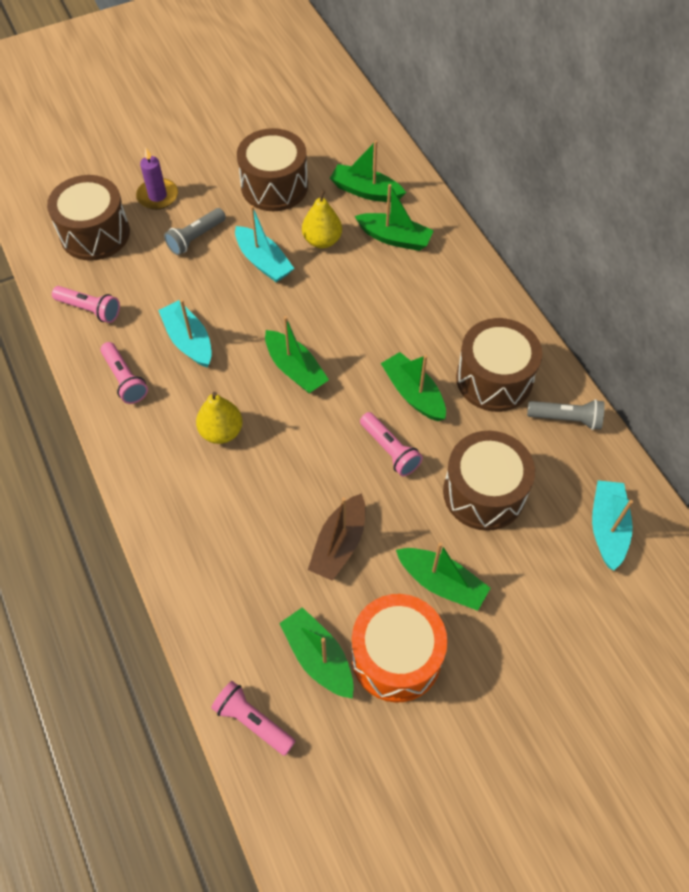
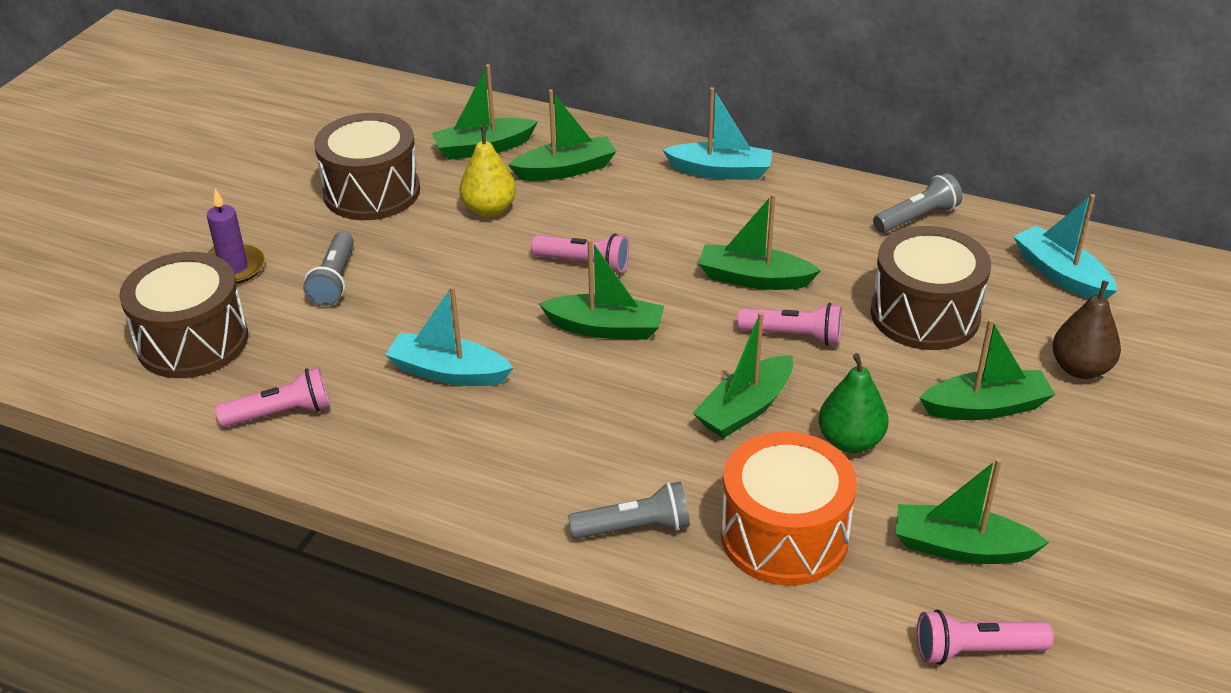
camera: 40 degrees left, 20 degrees down
pink flashlight [100,342,148,404] -> pink flashlight moved to [531,234,629,273]
yellow pear [196,392,243,444] -> none
turquoise boat [235,205,294,282] -> turquoise boat moved to [663,87,772,180]
brown boat [308,493,366,581] -> green pear [819,353,888,453]
orange drum [351,594,447,703] -> orange drum moved to [721,432,857,586]
brown drum [456,318,542,412] -> none
none -> grey flashlight [568,482,690,539]
none -> green boat [693,312,793,438]
none -> brown pear [1052,280,1121,379]

